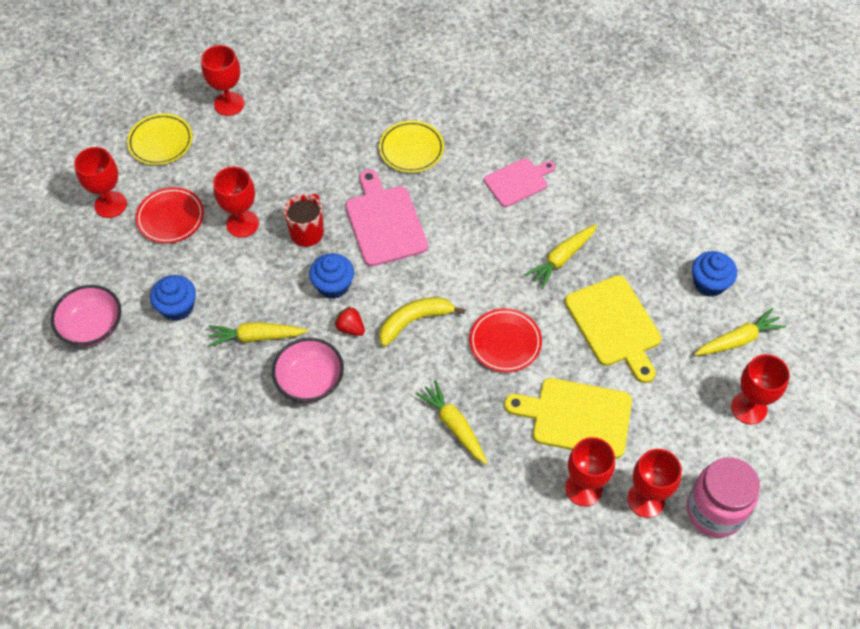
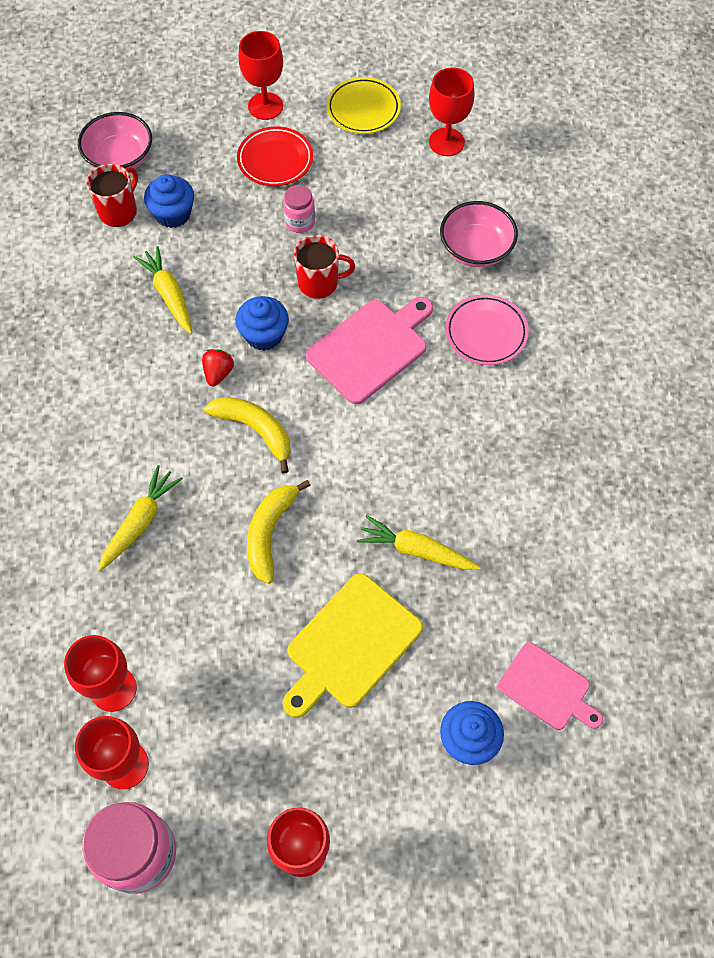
camera: 65 degrees right, 5 degrees up
red goblet [213,167,259,238] -> pink jar [283,185,315,233]
pink bowl [272,338,344,402] -> pink bowl moved to [440,201,518,267]
yellow plate [379,121,444,173] -> pink plate [445,295,529,365]
red plate [469,308,542,372] -> yellow banana [247,480,311,584]
pink cutting board [484,158,555,207] -> pink cutting board moved to [498,642,603,730]
yellow cutting board [504,378,632,458] -> none
yellow carrot [695,308,786,356] -> none
none -> red mug [86,164,138,227]

